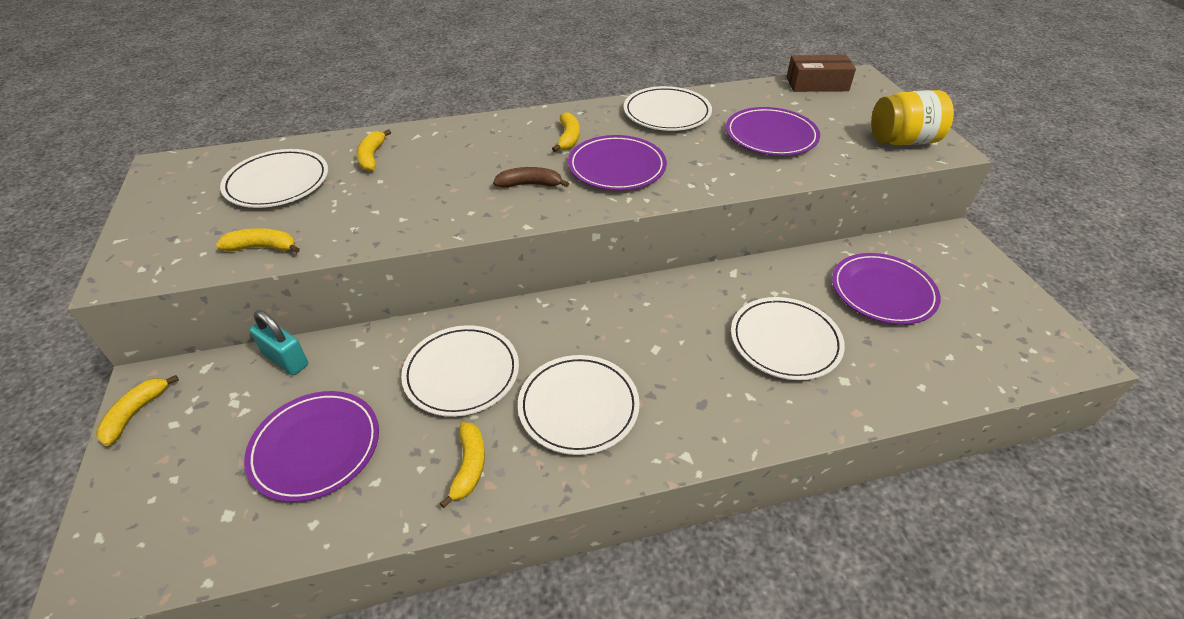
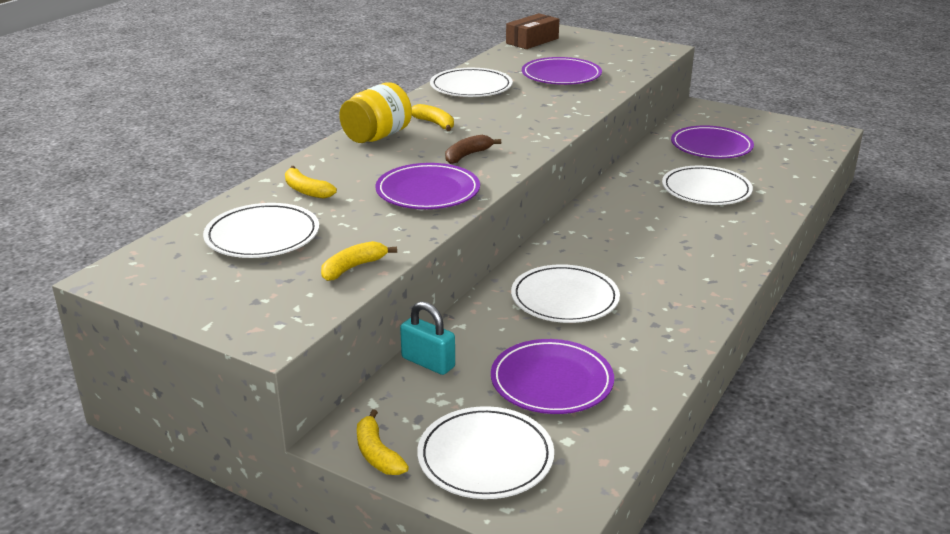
camera: 45 degrees left, 15 degrees down
turquoise padlock [250,310,308,375] -> turquoise padlock turned 45 degrees clockwise [400,301,455,375]
yellow banana [440,422,485,508] -> none
white plate [518,355,640,455] -> white plate moved to [417,406,554,499]
purple plate [568,135,667,191] -> purple plate moved to [376,163,480,209]
yellow jar [871,90,954,145] -> yellow jar moved to [339,82,412,143]

